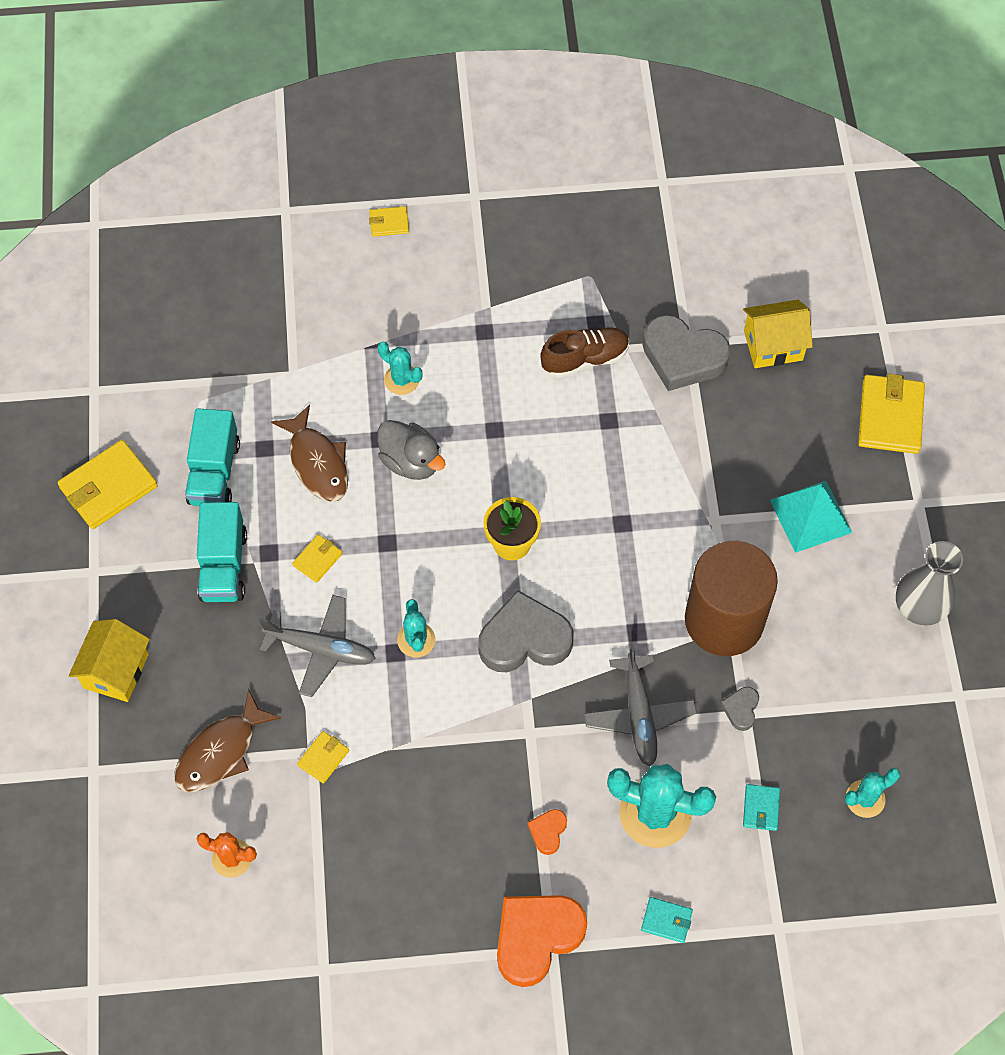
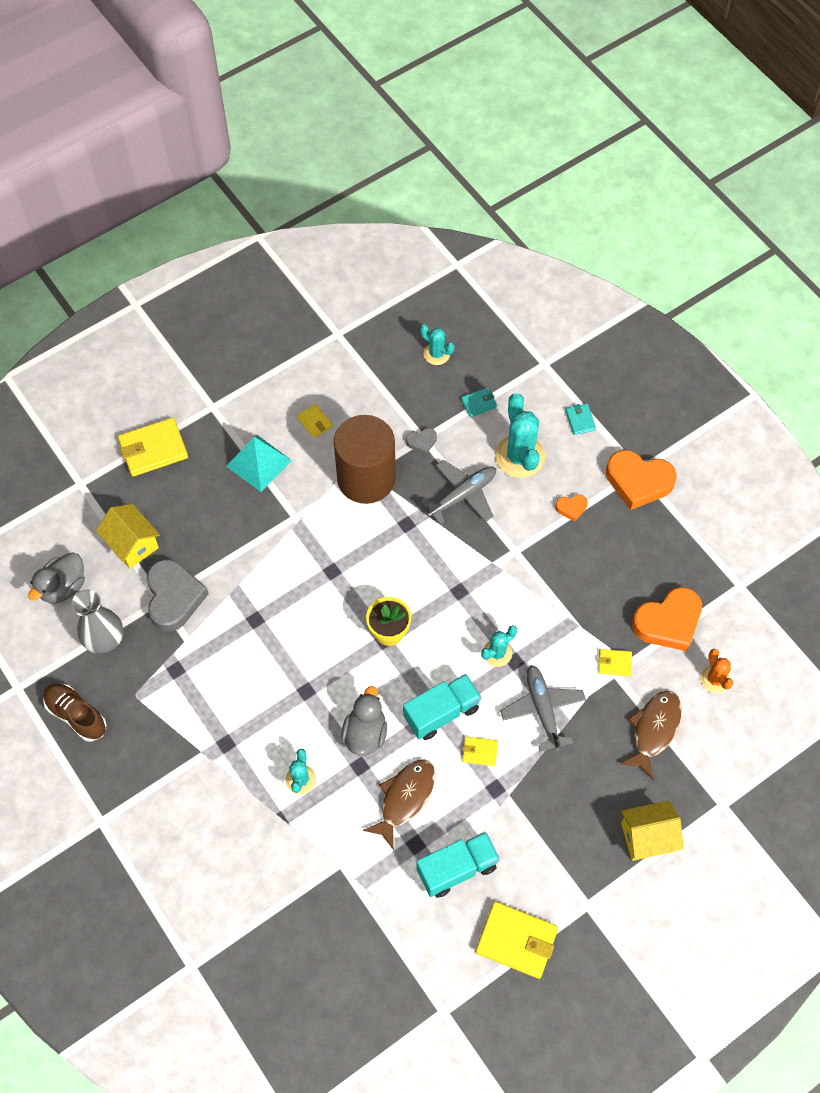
camera: 120 degrees left, 0 degrees up
brown fish [174,689,281,792] -> brown fish turned 75 degrees counterclockwise [620,690,682,779]
turquoise truck [197,502,247,602] -> turquoise truck moved to [403,674,482,740]
yellow wallet [369,206,409,237] -> yellow wallet moved to [297,404,332,438]
grey heart [478,590,573,672] -> none
brown shoe [540,327,629,378] -> brown shoe moved to [43,684,107,742]
grey vase [896,541,963,625] -> grey vase moved to [71,590,123,654]
none -> grey duck [28,553,85,604]
none -> orange heart [632,587,702,651]

